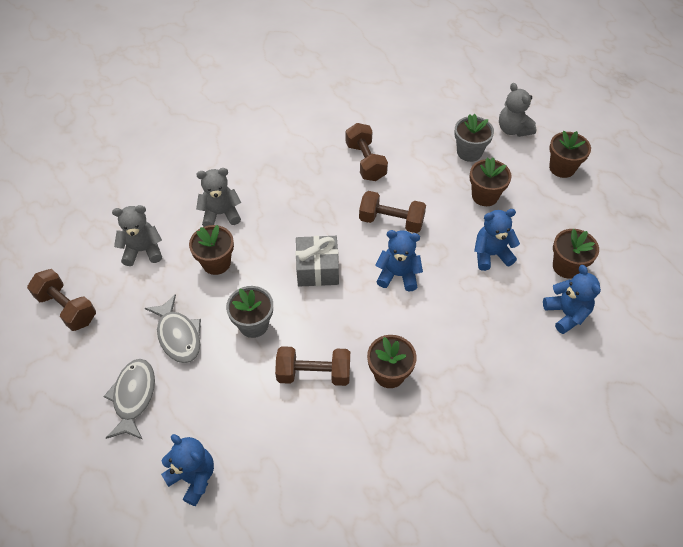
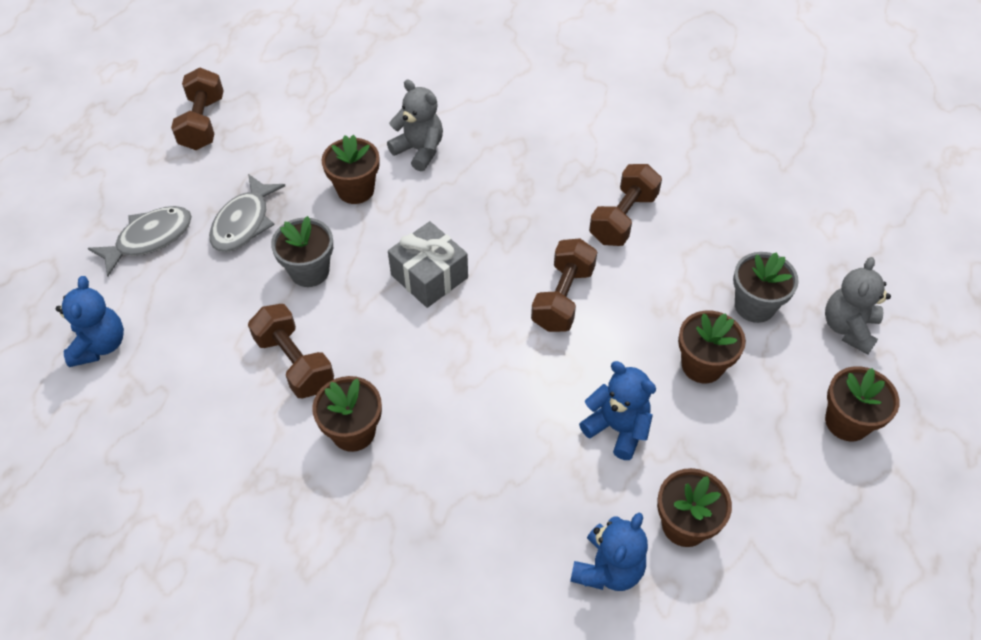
camera: 50 degrees right, 0 degrees up
grey teddy bear [112,205,162,266] -> none
brown dumbbell [359,191,426,233] -> brown dumbbell turned 45 degrees clockwise [531,238,597,332]
blue teddy bear [375,230,423,291] -> none

